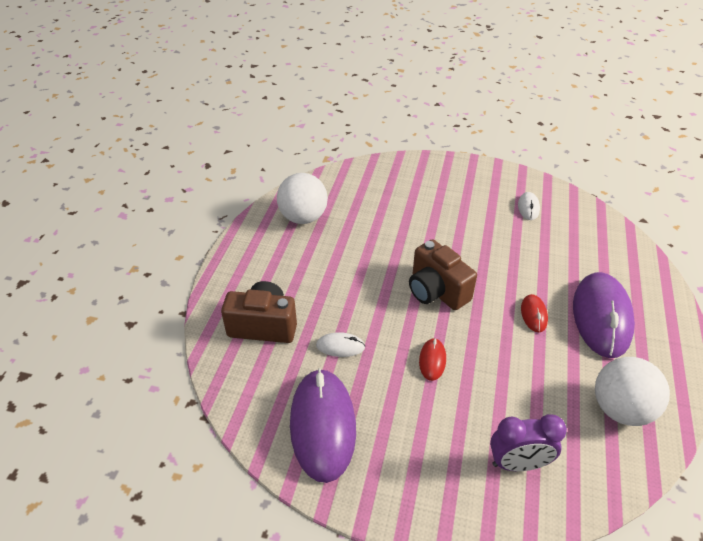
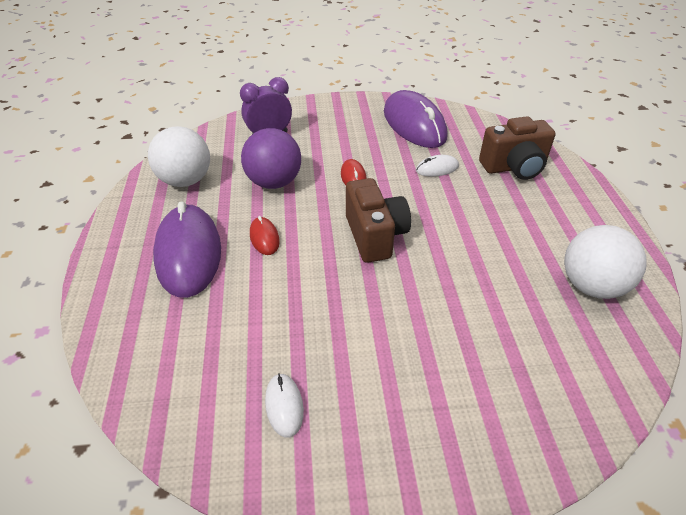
camera: 160 degrees right, 0 degrees up
brown camera [409,239,477,310] -> brown camera turned 45 degrees clockwise [346,178,411,263]
none -> purple ball [241,128,301,189]

